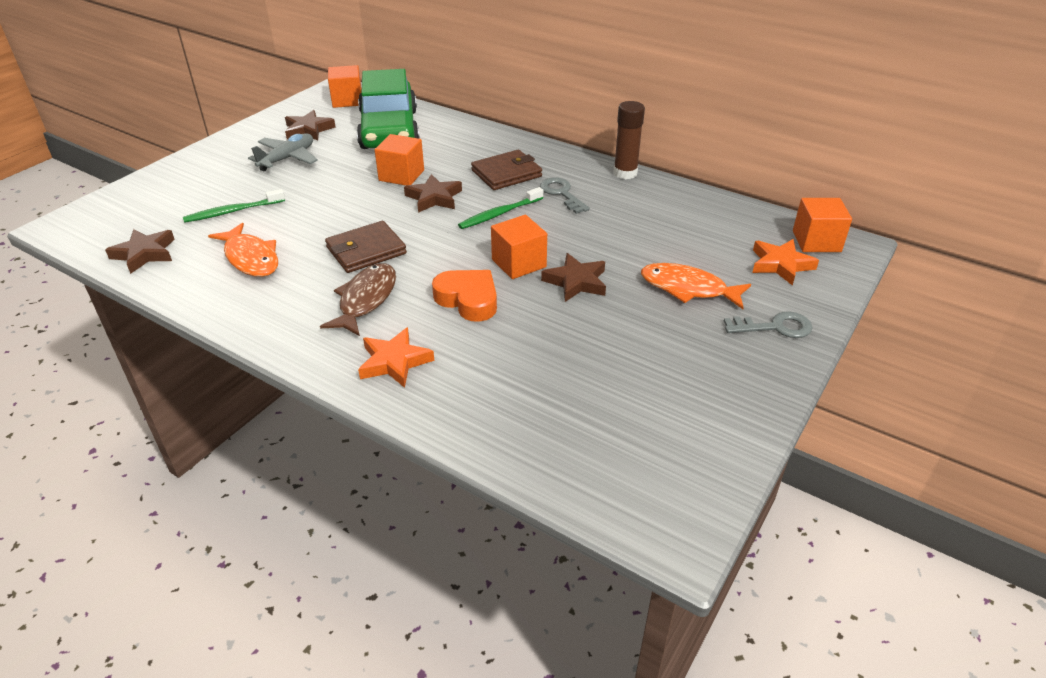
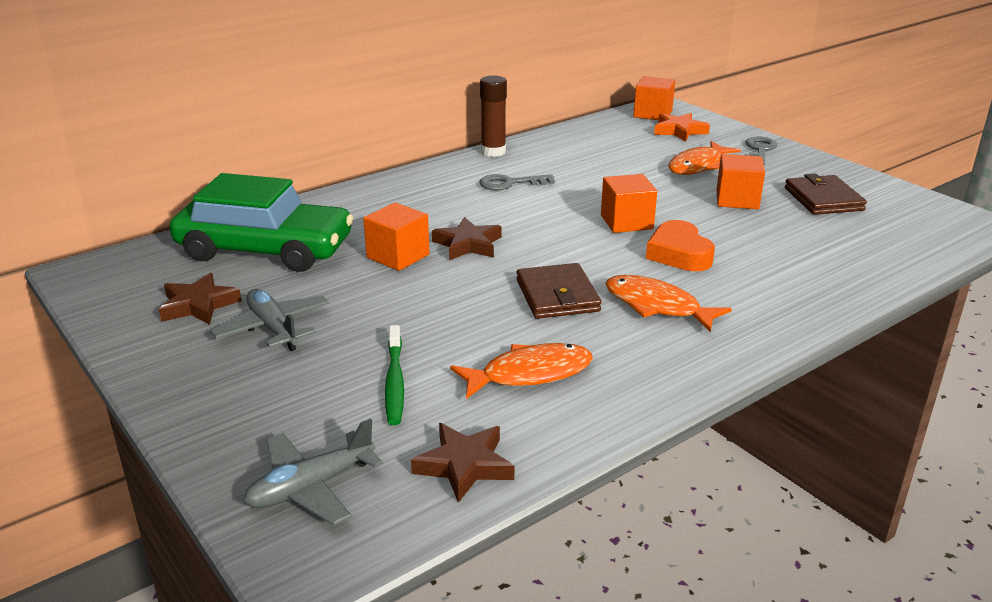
camera: 70 degrees left, 10 degrees down
brown fish [320,263,396,336] -> orange fish [606,275,732,332]
orange cube [328,65,362,108] -> orange cube moved to [716,154,765,209]
orange star [358,327,434,388] -> none
orange heart [432,270,497,322] -> orange heart turned 75 degrees counterclockwise [646,220,715,271]
green toothbrush [458,187,543,229] -> none
brown wallet [471,150,542,190] -> brown wallet moved to [785,174,867,215]
brown star [541,253,606,302] -> none
none -> grey plane [244,419,383,526]

